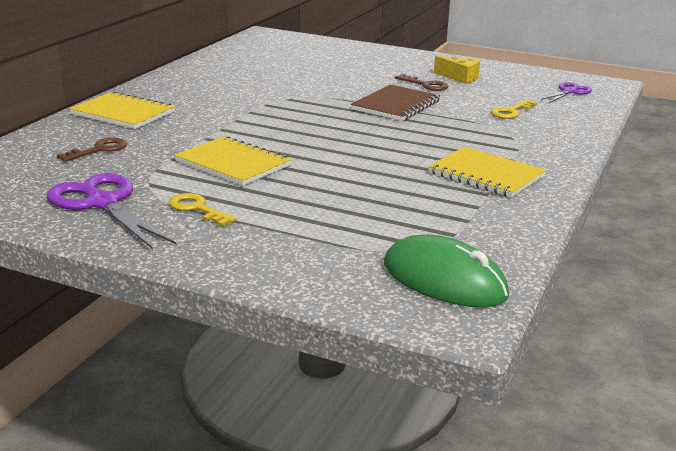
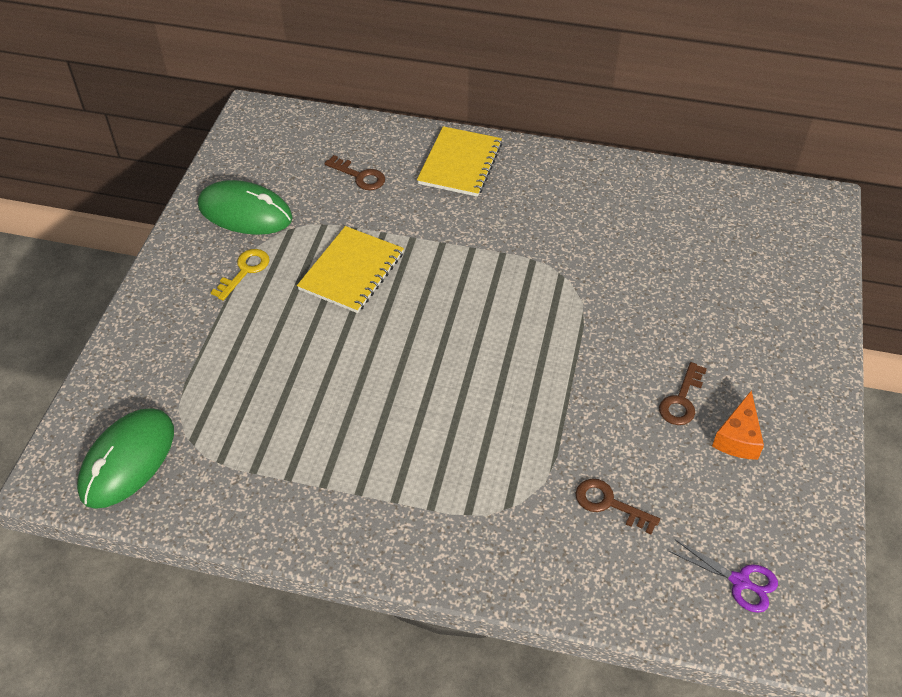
camera: 80 degrees right, 25 degrees up
purple scissors [47,173,176,249] -> green mouse [198,180,293,235]
brown notebook [351,84,440,121] -> none
yellow notebook [428,147,546,198] -> none
yellow cheese [434,56,480,84] -> orange cheese [712,390,764,460]
yellow key [491,100,537,119] -> brown key [575,479,660,534]

